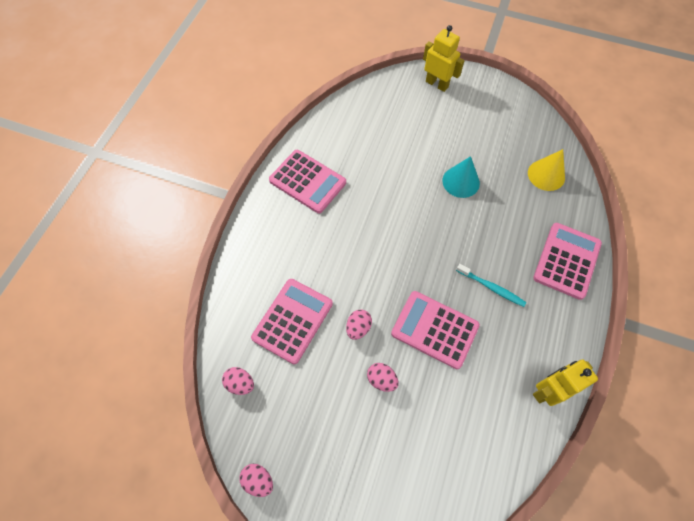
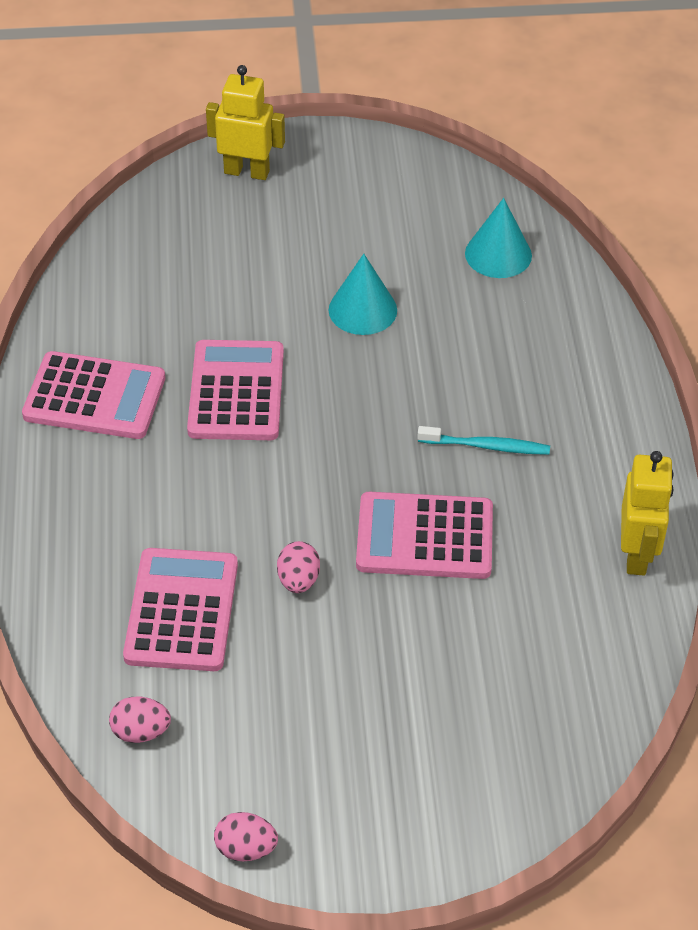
camera: 25 degrees left, 15 degrees down
pink egg [367,363,398,392] -> none
yellow cone [528,149,565,191] -> turquoise cone [465,198,532,278]
pink calculator [533,223,602,300] -> pink calculator moved to [187,340,284,440]
yellow robot [533,360,598,406] -> yellow robot turned 150 degrees clockwise [621,451,674,576]

